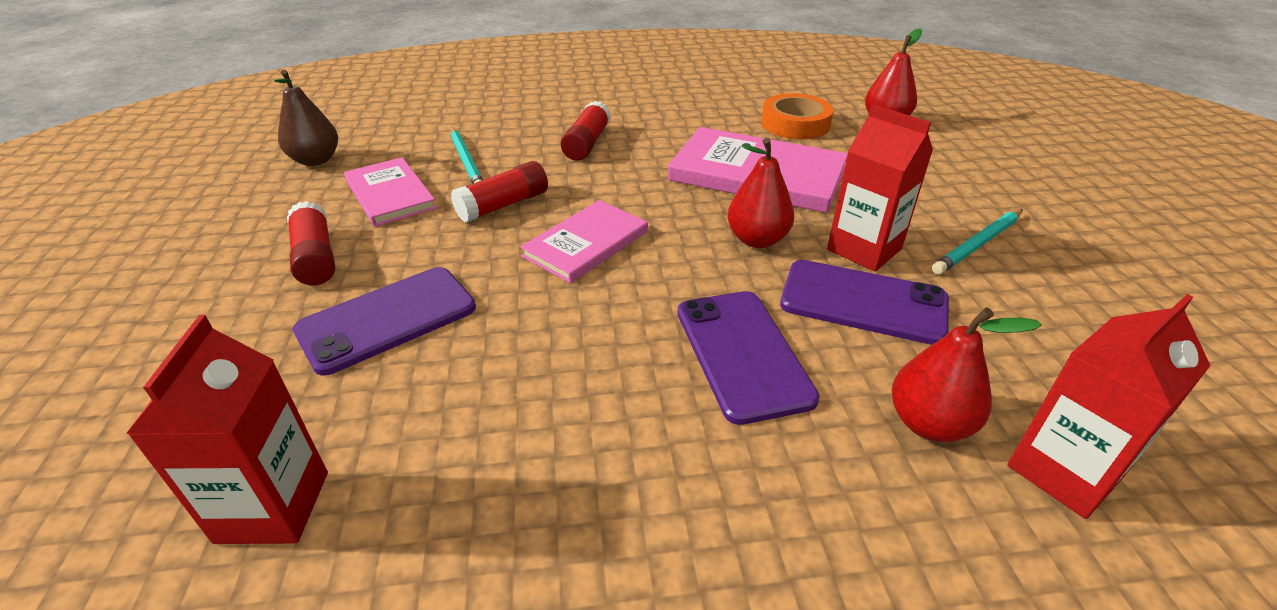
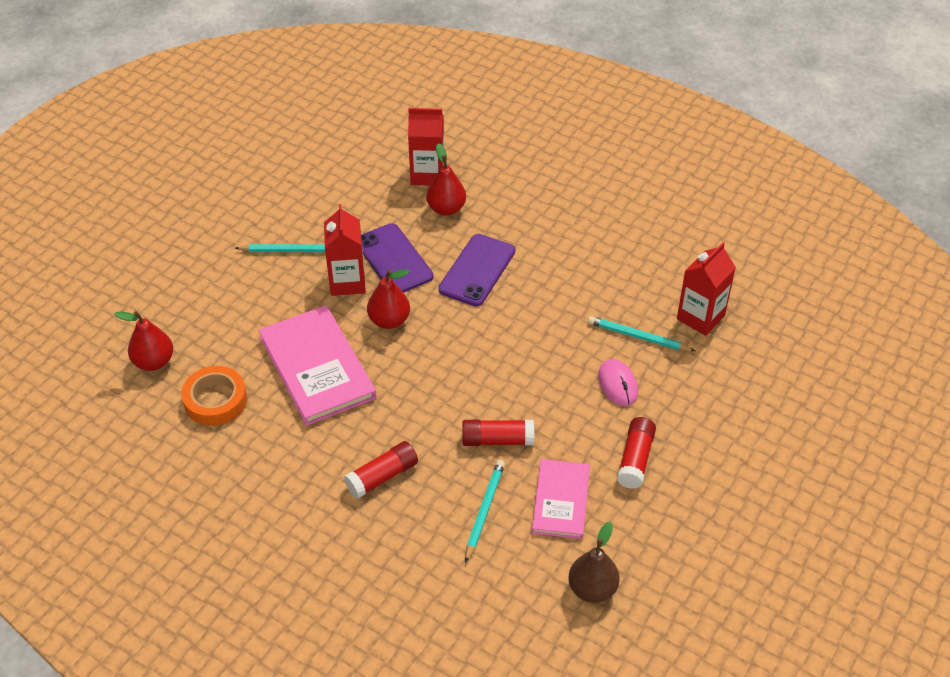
camera: 140 degrees left, 10 degrees up
purple phone [293,267,476,376] -> pink mouse [598,359,638,406]
pink book [520,200,648,283] -> none
none -> turquoise pencil [588,316,695,351]

